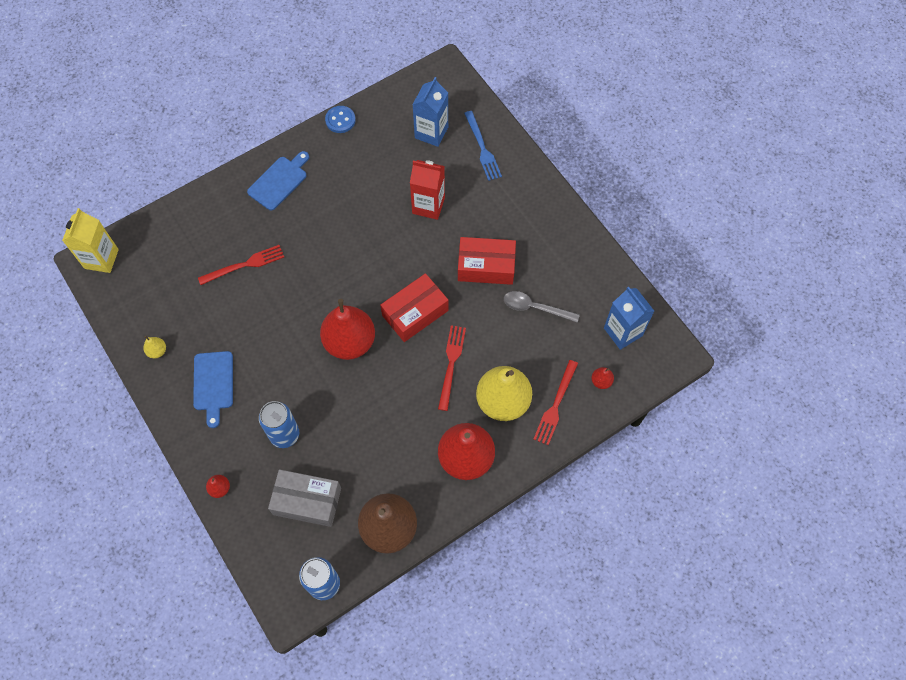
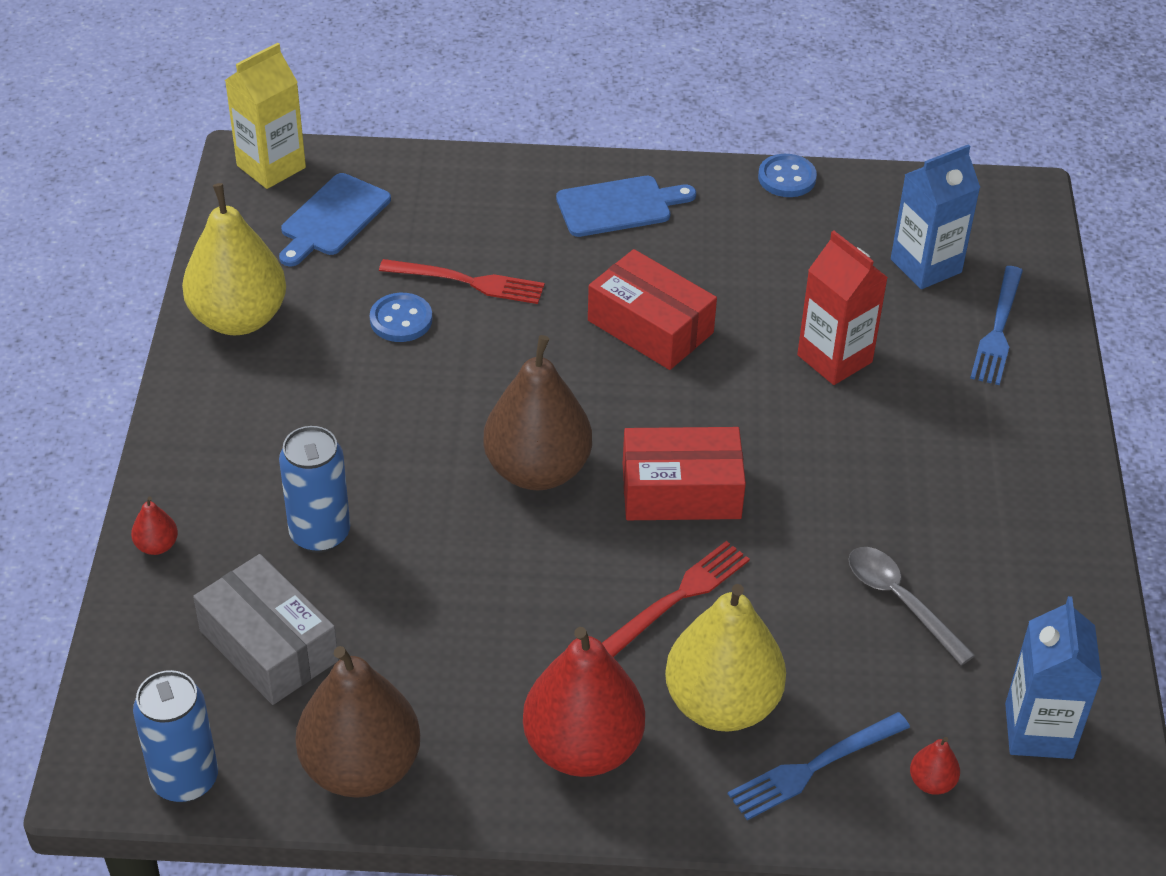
camera: 35 degrees right, 20 degrees down
yellow pear [143,336,166,359] -> yellow pear [182,183,286,335], size x2.46
blue cutting board [193,351,233,428] -> blue cutting board moved to [279,173,391,266]
red pear [320,299,375,360] -> brown pear [483,335,592,490]
red box [458,237,516,285] -> red box moved to [588,249,717,370]
red fork [534,360,578,445] -> blue fork [728,712,910,820]
none -> blue button [370,293,432,342]

